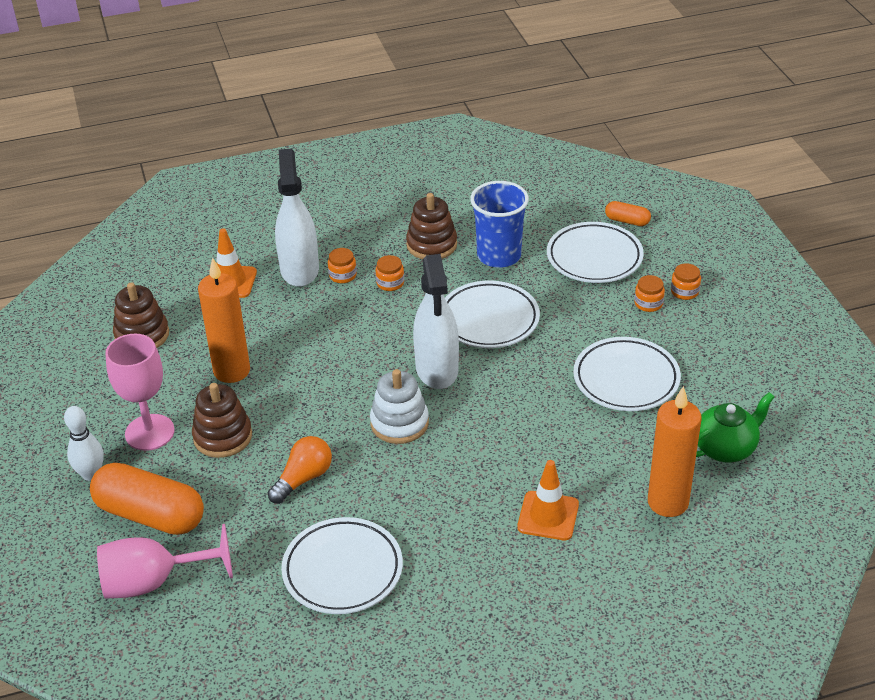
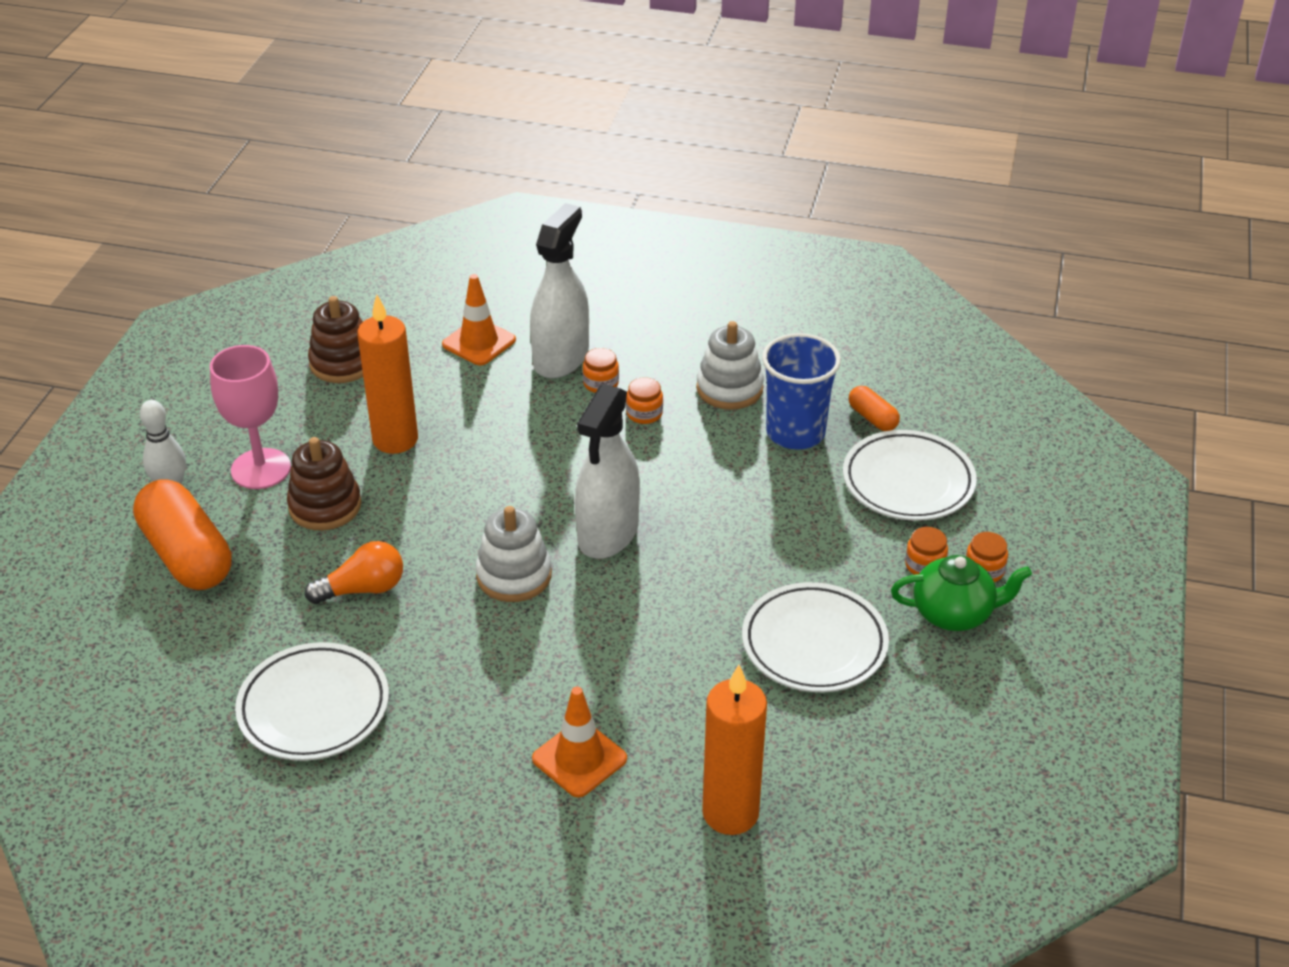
camera: 30 degrees right, 0 degrees up
pink goblet [97,524,233,599] -> none
brown stacking toy [406,193,457,259] -> white stacking toy [696,321,764,410]
white plate [445,281,540,348] -> none
orange capsule [605,201,651,226] -> orange capsule moved to [849,386,900,431]
green teapot [696,392,774,463] -> green teapot moved to [891,555,1032,631]

